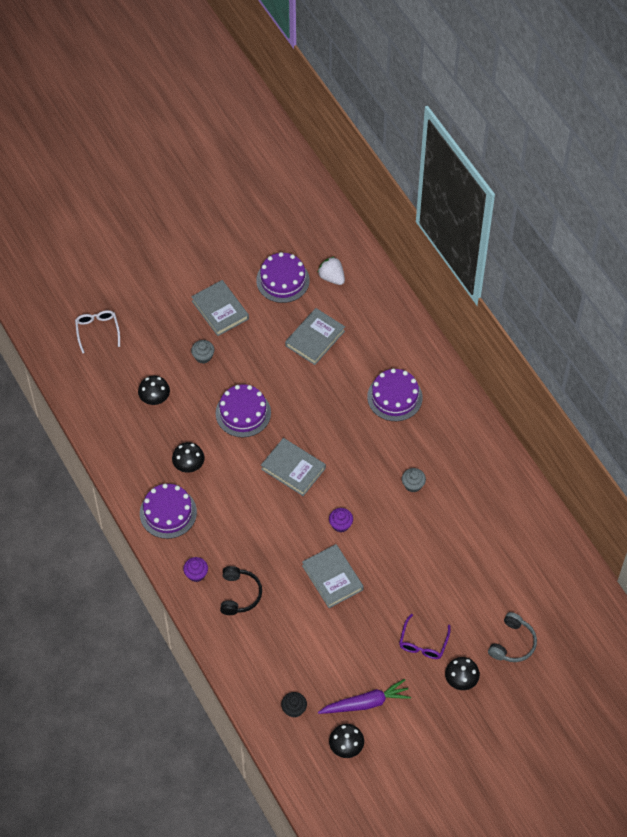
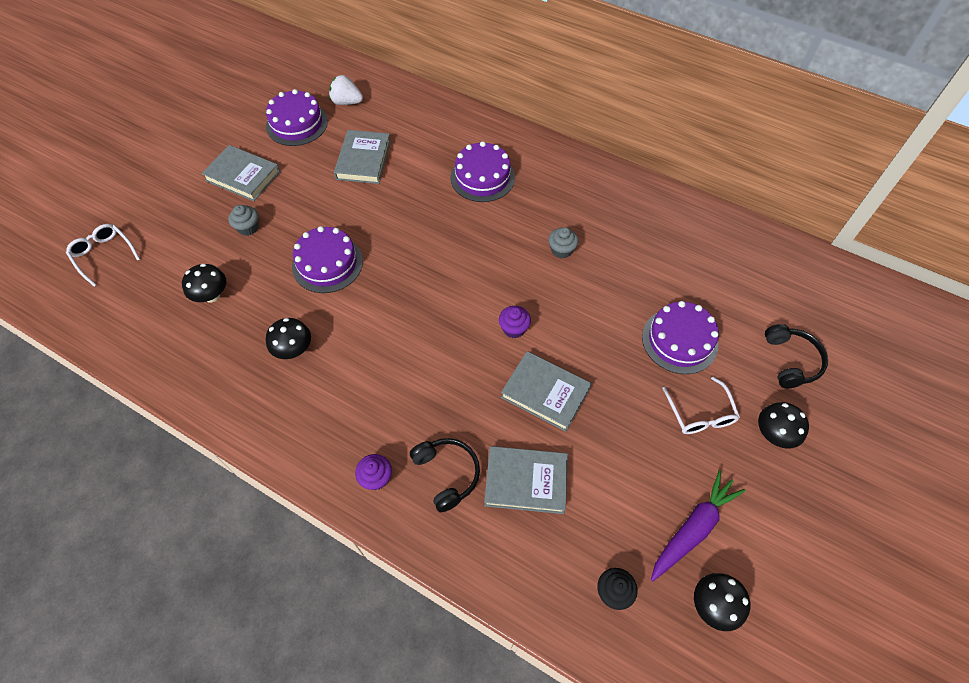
camera: 30 degrees left, 0 degrees up
purple cake [140,484,197,539] -> purple cake moved to [642,301,719,374]
grey book [261,438,326,496] -> grey book moved to [484,446,568,514]
purple glasses [399,614,451,659] -> white glasses [662,377,740,434]
grey headphones [488,612,537,662] -> black headphones [765,324,828,388]

